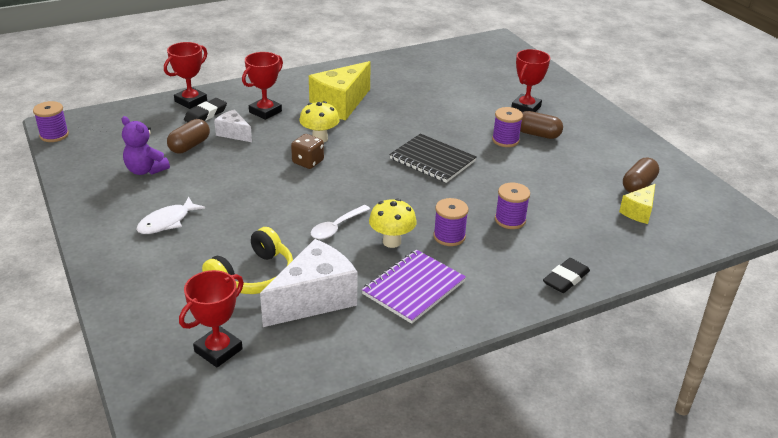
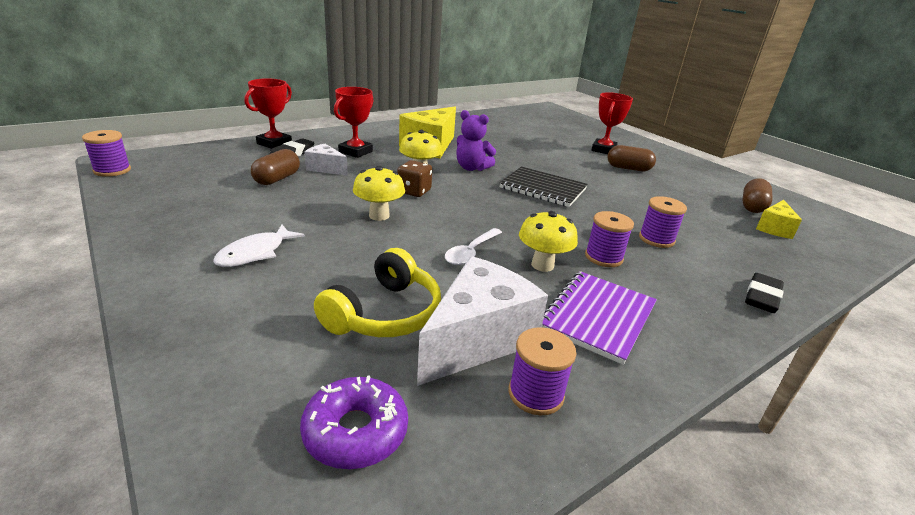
camera: 10 degrees left, 5 degrees down
purple teddy bear [122,116,170,175] -> purple teddy bear moved to [456,110,496,171]
red trophy [179,270,244,367] -> purple donut [300,375,408,469]
purple spool [492,107,523,147] -> purple spool moved to [508,327,576,416]
none -> yellow mushroom [353,166,405,221]

